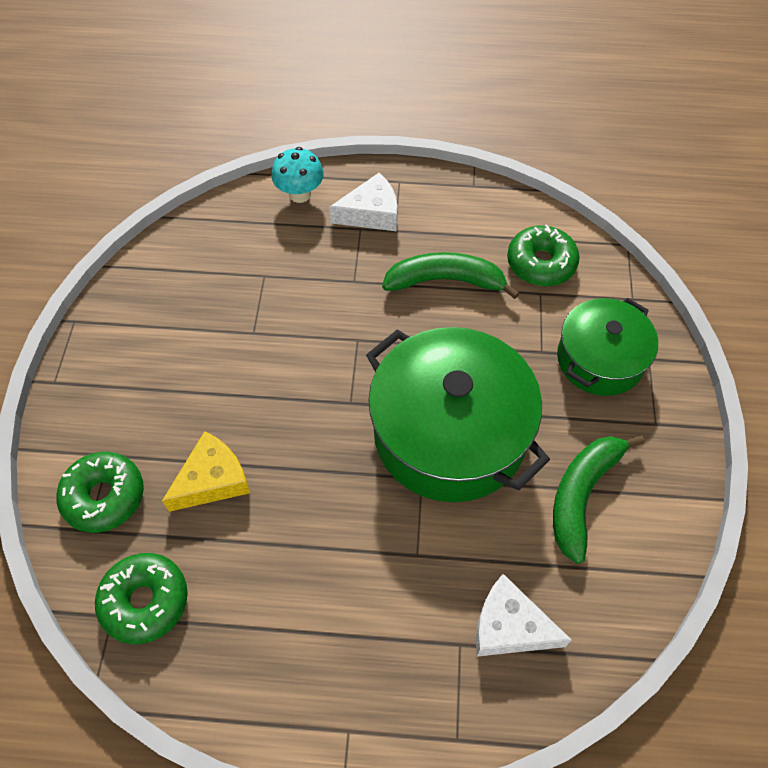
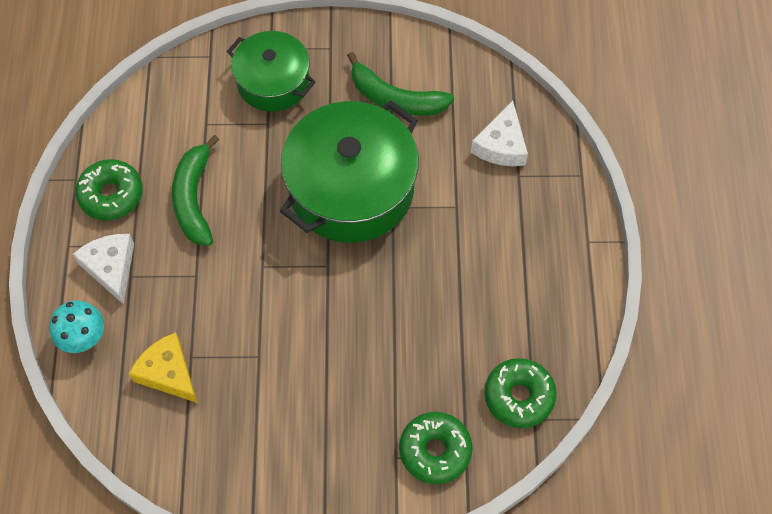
camera: 95 degrees left, 5 degrees up
yellow cheese [162,431,250,512] -> yellow cheese moved to [129,332,198,403]
green donut [507,224,580,286] -> green donut moved to [75,159,143,220]

